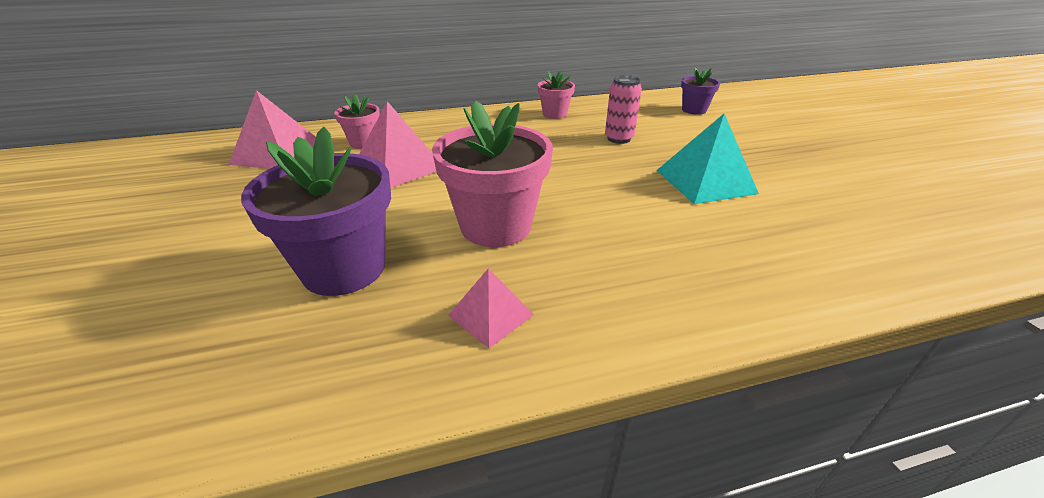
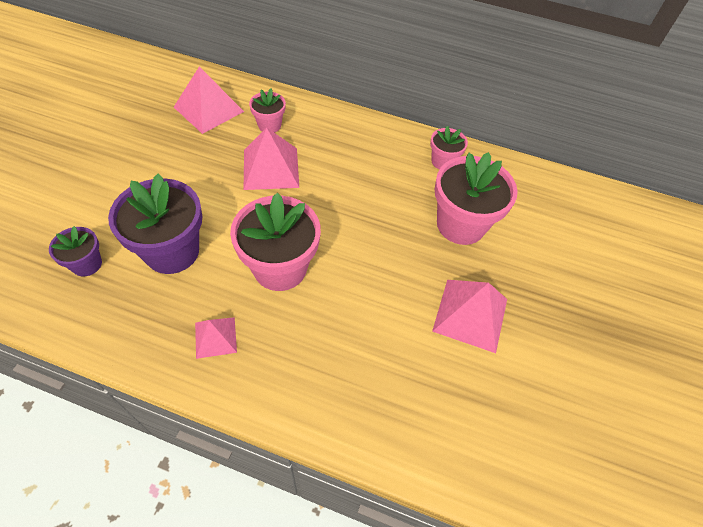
camera: 30 degrees right, 20 degrees up
pink can [605,75,642,144] -> pink flower pot [435,152,518,245]
turquoise pyramid [656,114,759,204] -> pink pyramid [432,280,507,353]
purple flower pot [681,68,720,115] -> purple flower pot moved to [49,226,102,277]

